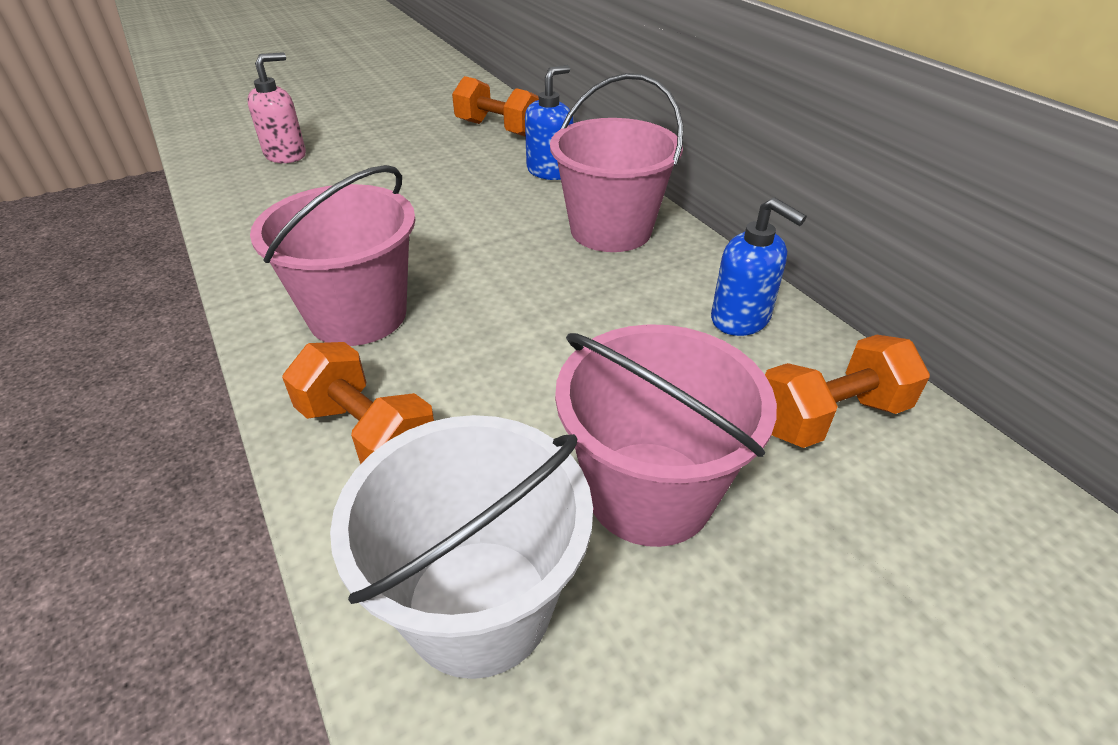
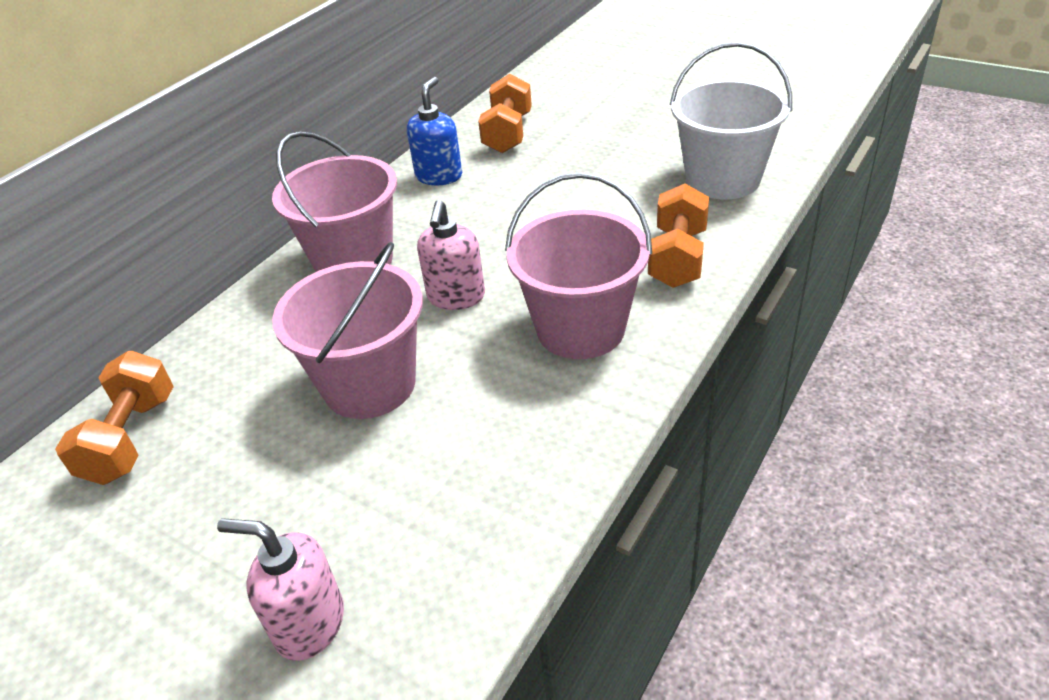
camera: 115 degrees left, 0 degrees up
blue soap dispenser [525,65,574,180] -> none
pink bucket [555,324,777,547] -> pink bucket moved to [272,242,423,419]
orange dumbbell [765,335,930,448] -> orange dumbbell turned 60 degrees clockwise [478,74,532,153]
none -> pink soap dispenser [417,200,485,310]

